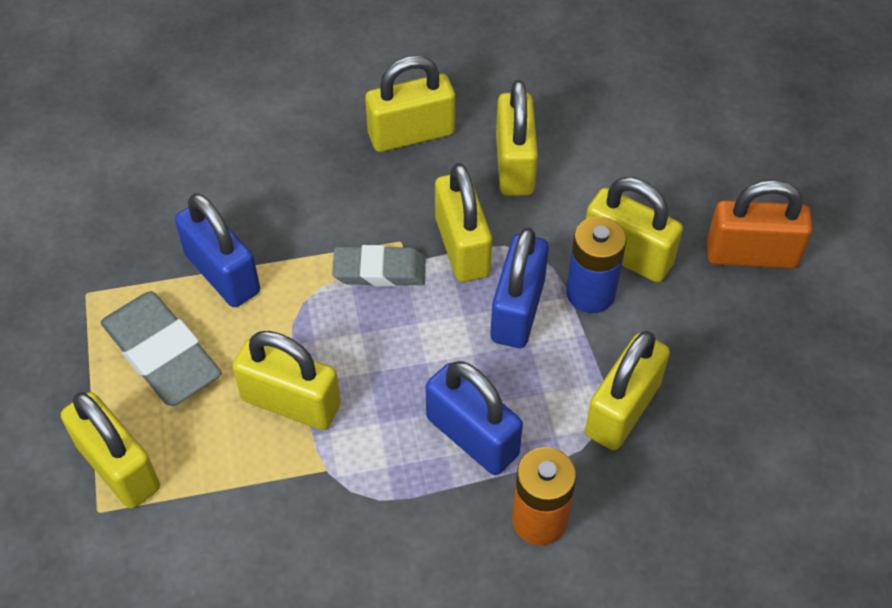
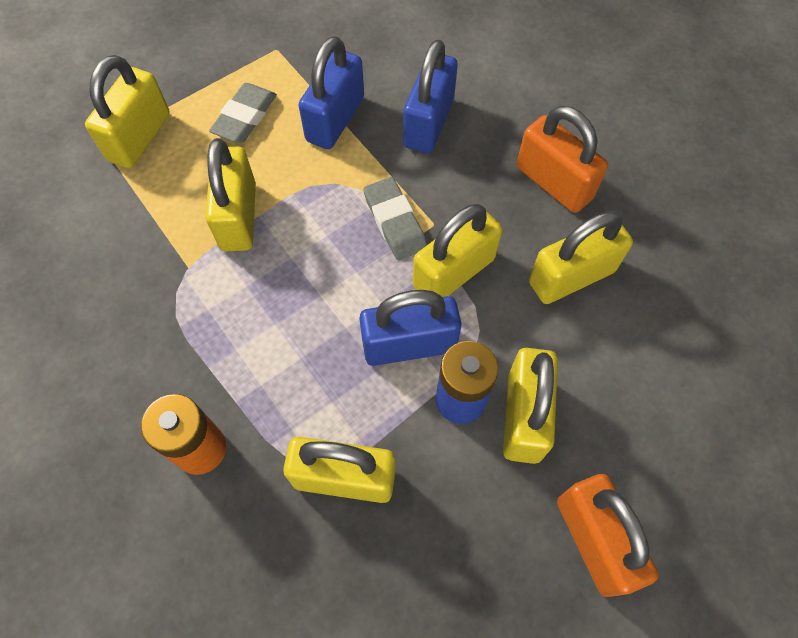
camera: 65 degrees right, 10 degrees up
grey eraser [101,291,222,406] -> grey eraser [209,83,277,143], size x0.66
yellow padlock [365,56,455,152] -> orange padlock [517,106,608,213]
blue padlock [426,361,523,475] -> blue padlock moved to [403,40,458,153]

